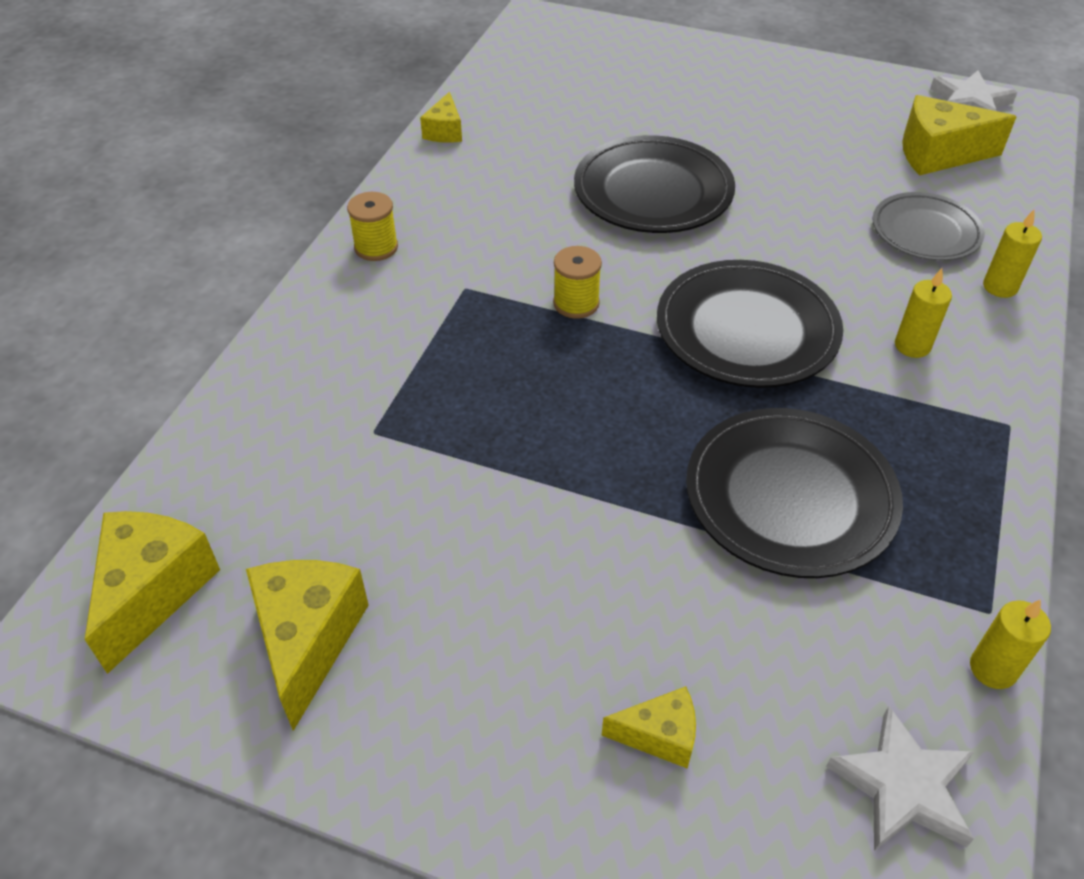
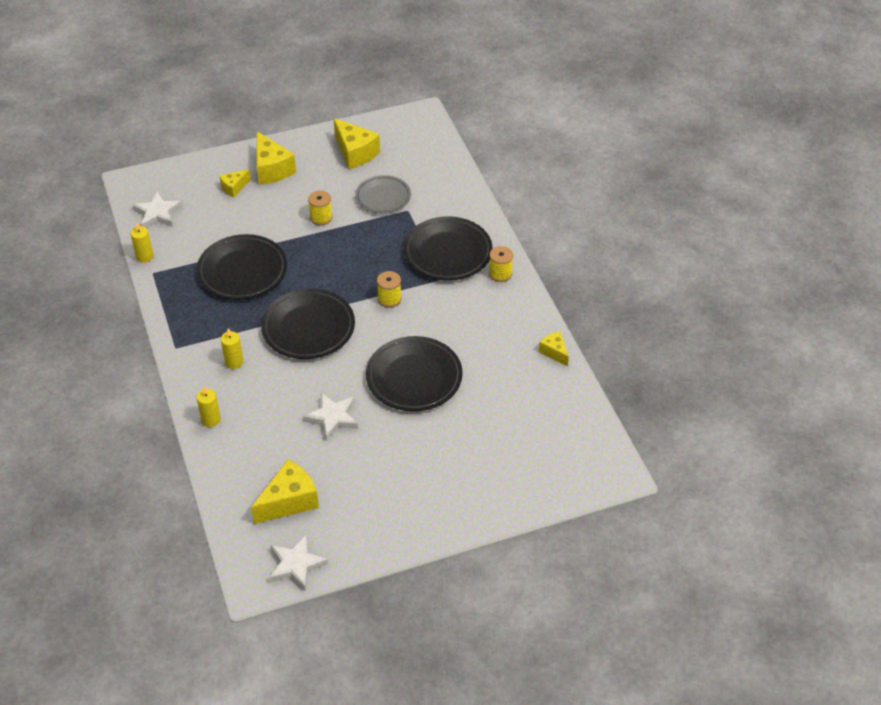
camera: 140 degrees right, 0 degrees up
yellow cheese [84,511,220,674] -> yellow cheese moved to [257,131,296,185]
grey plate [873,192,985,261] -> grey plate moved to [355,175,411,214]
none -> white star [303,393,358,441]
none -> yellow spool [308,191,332,225]
none -> black plate [403,216,493,281]

